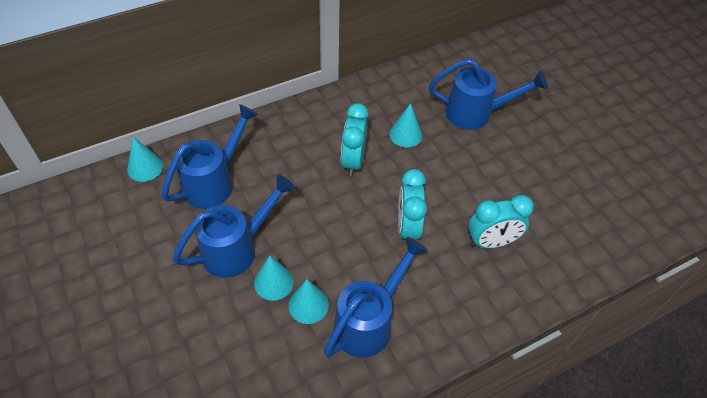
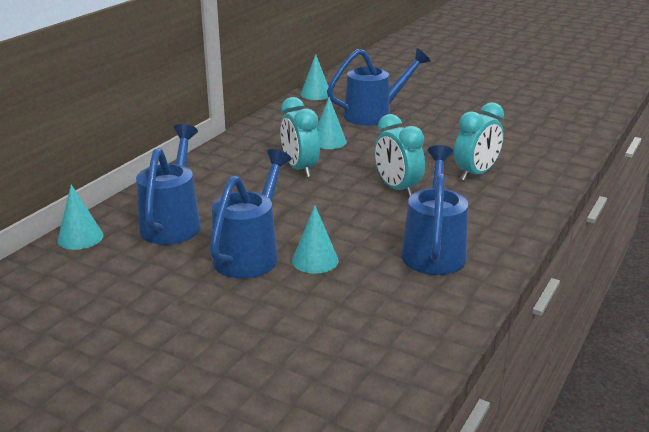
camera: 30 degrees left, 25 degrees down
turquoise cone [288,279,329,324] -> turquoise cone moved to [301,54,328,100]

